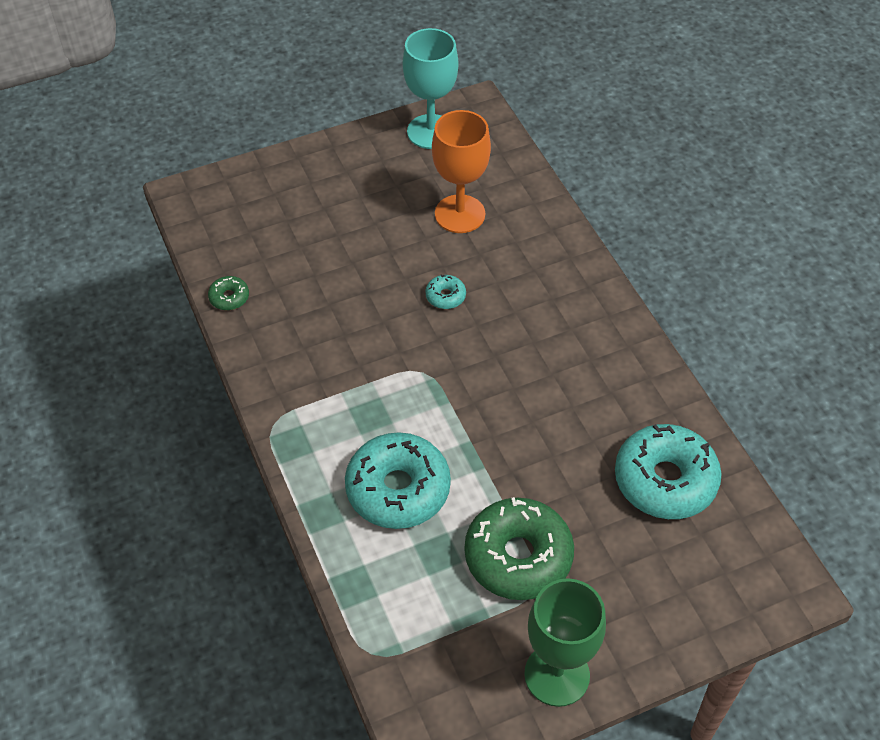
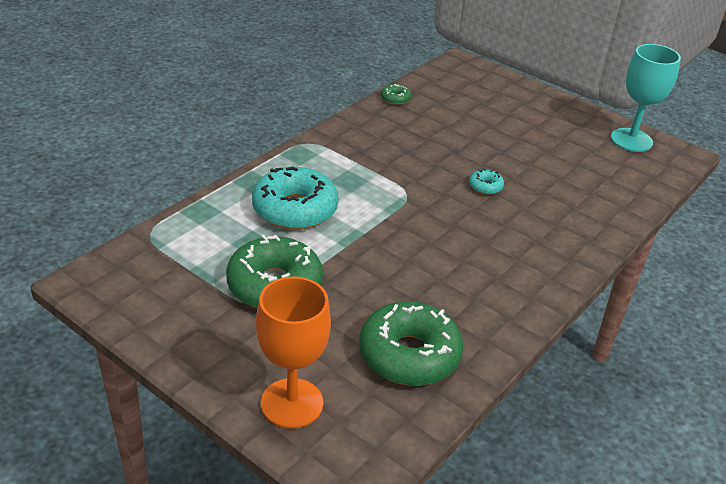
camera: 60 degrees right, 15 degrees down
orange goblet [432,110,491,233] -> orange goblet moved to [256,277,331,429]
green goblet [524,578,606,707] -> none
turquoise donut [615,424,722,519] -> green donut [359,301,464,386]

